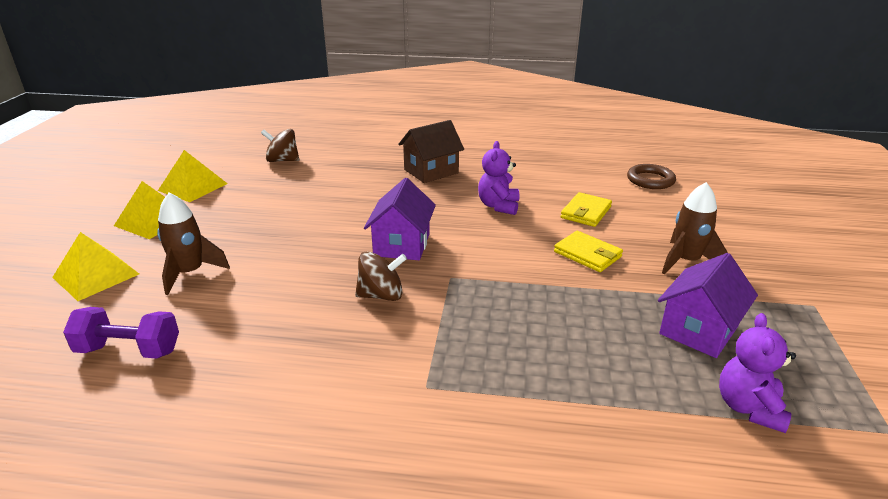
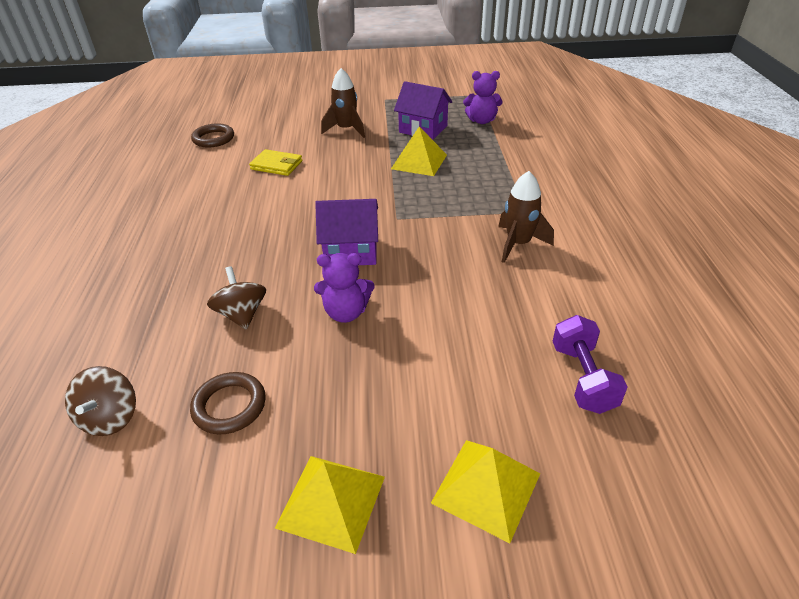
camera: 100 degrees left, 10 degrees up
brown rocket [157,192,230,295] -> brown rocket moved to [498,171,554,263]
yellow pyramid [158,150,228,202] -> yellow pyramid moved to [391,126,447,176]
brown spinning top [355,251,407,301] -> brown spinning top moved to [207,266,266,330]
brown house [398,120,464,183] -> none
purple teddy bear [478,141,519,215] -> purple teddy bear moved to [314,253,375,323]
yellow wallet [554,231,623,272] -> none
none -> brown ring [190,372,266,435]

